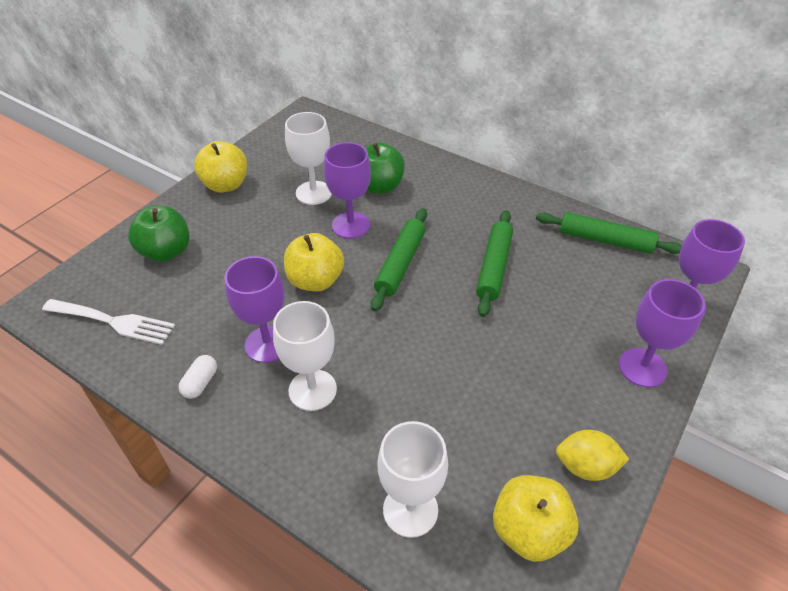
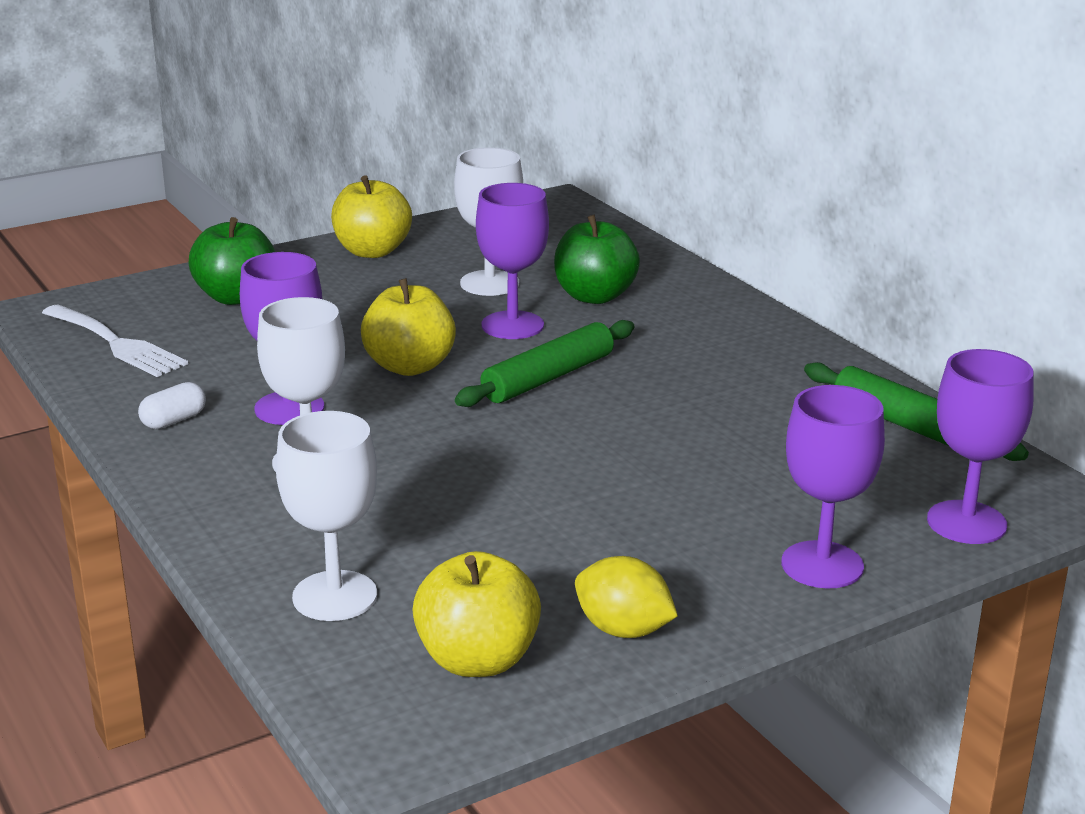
camera: 25 degrees right, 20 degrees down
green rolling pin [476,210,513,317] -> none

